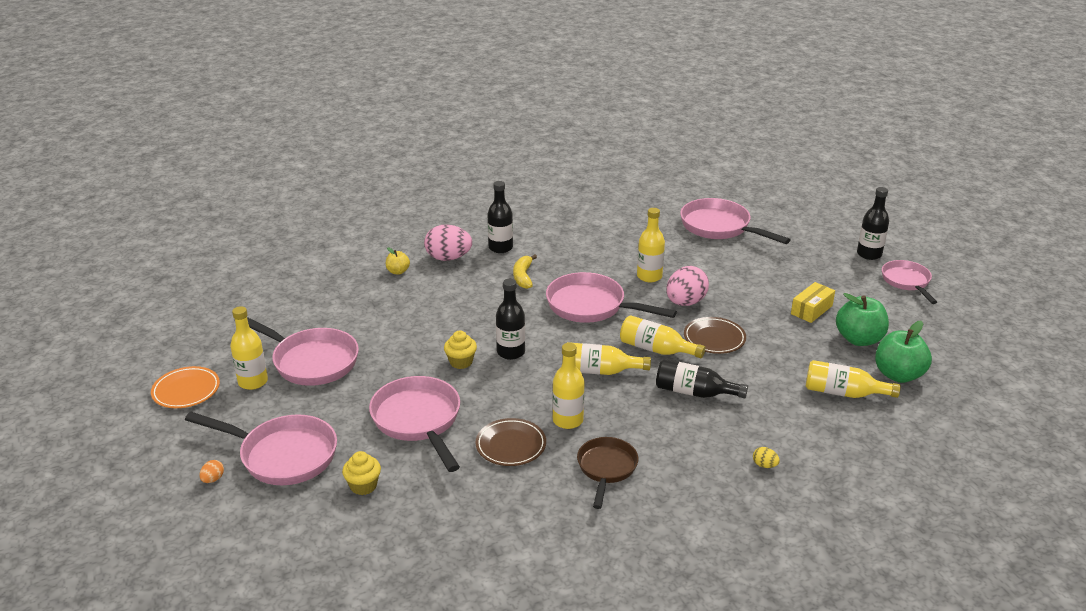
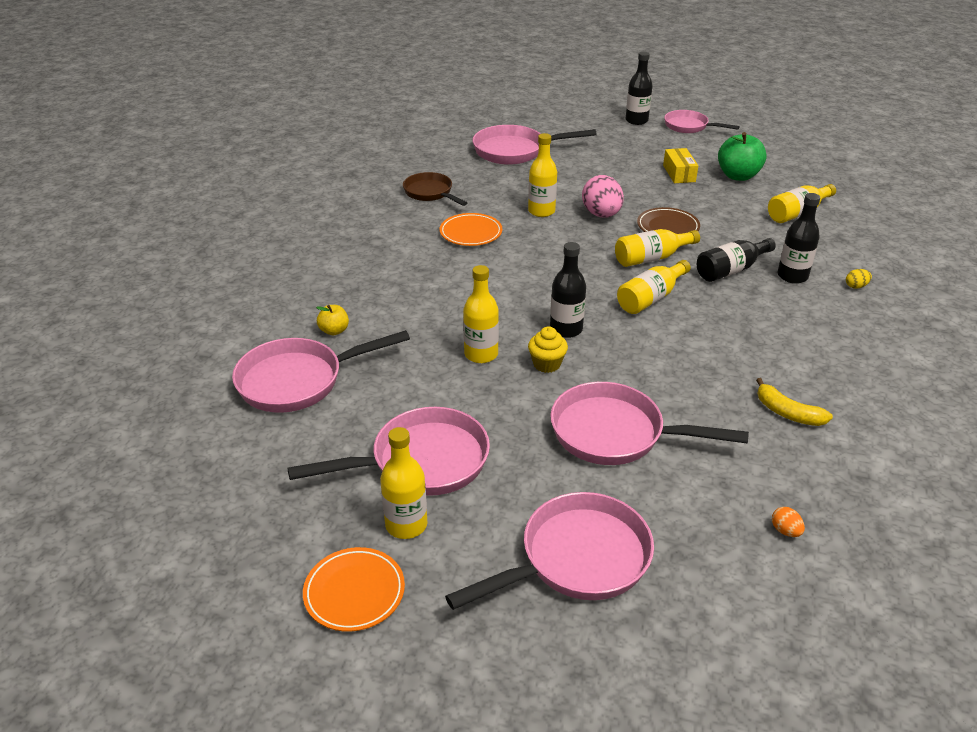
camera: 50 degrees left, 5 degrees up
orange egg [199,460,224,483] -> orange egg moved to [772,507,805,537]
yellow cupcake [342,451,381,495] -> none
pink egg [424,225,472,261] -> none
brown plate [476,418,546,466] -> none
black bottle [488,181,513,253] -> black bottle moved to [777,193,820,284]
yellow banana [513,254,537,289] -> yellow banana moved to [756,378,833,426]
pink pan [546,272,677,323] -> pink pan moved to [232,330,410,413]
yellow bottle [552,343,585,429] -> yellow bottle moved to [463,265,499,363]
brown pan [577,437,638,509] -> brown pan moved to [403,172,467,206]
green apple [875,321,932,383] -> none
none -> orange plate [440,213,502,246]

